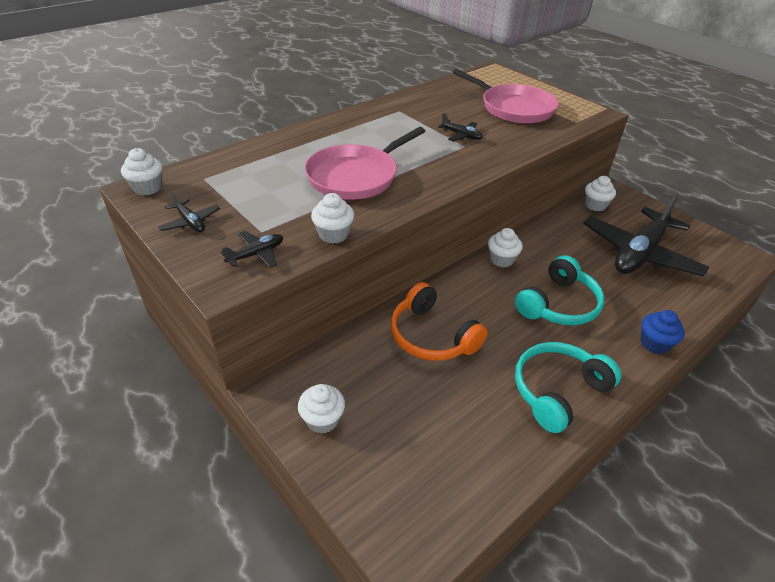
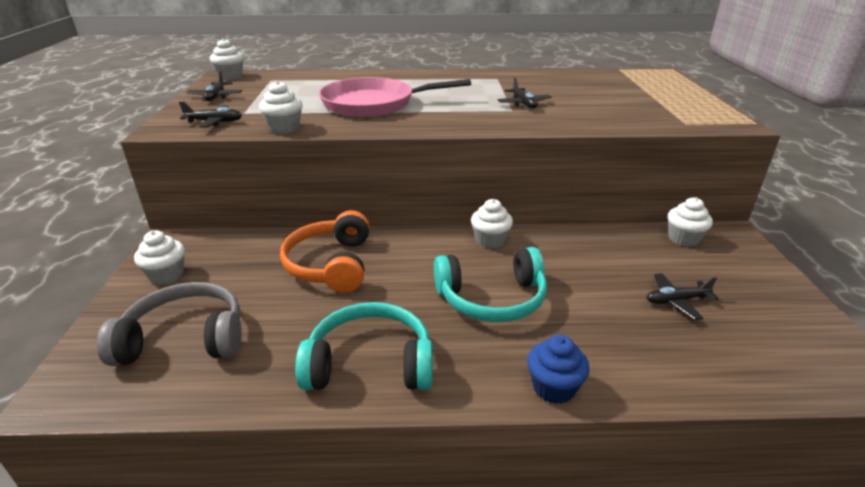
camera: 40 degrees right, 10 degrees down
pink pan [453,69,558,124] -> none
black plane [583,193,710,277] -> black plane [647,273,719,320], size x0.41
none -> grey headphones [97,282,242,366]

